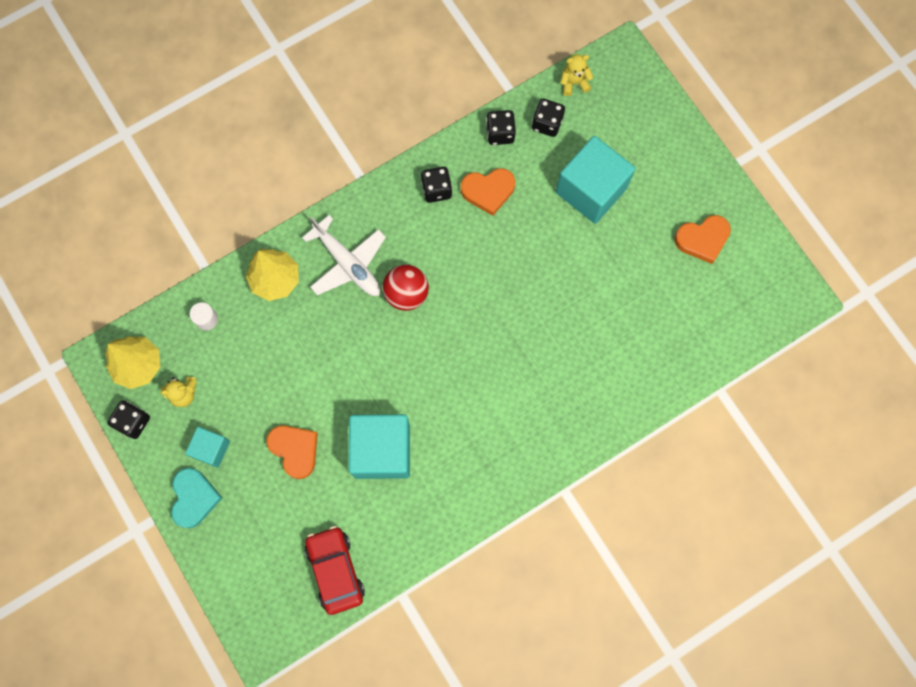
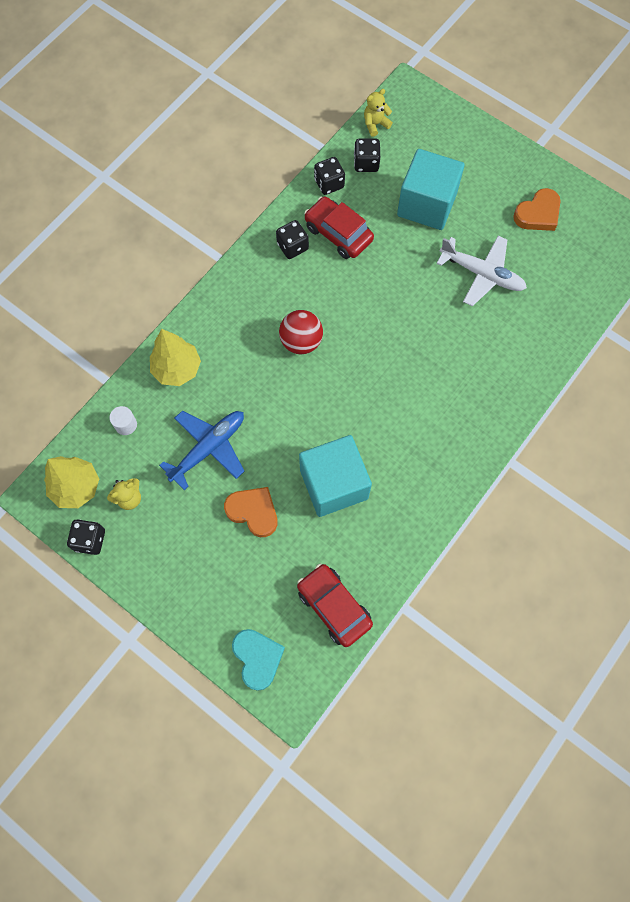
camera: 20 degrees left, 5 degrees down
turquoise heart [171,468,222,528] -> turquoise heart moved to [232,629,285,691]
turquoise cube [185,427,230,468] -> none
white plane [302,215,386,296] -> white plane moved to [436,236,527,306]
orange heart [461,168,515,216] -> red car [304,196,374,259]
none -> blue plane [159,411,244,490]

